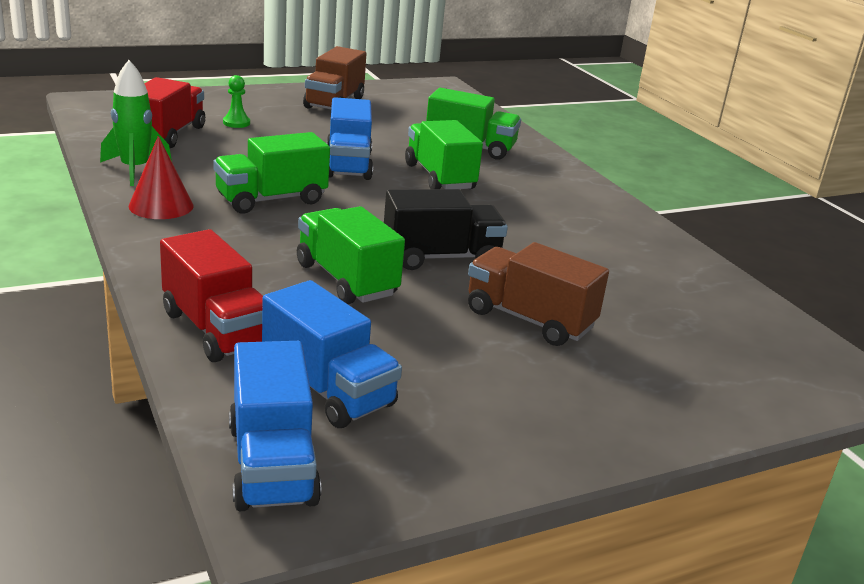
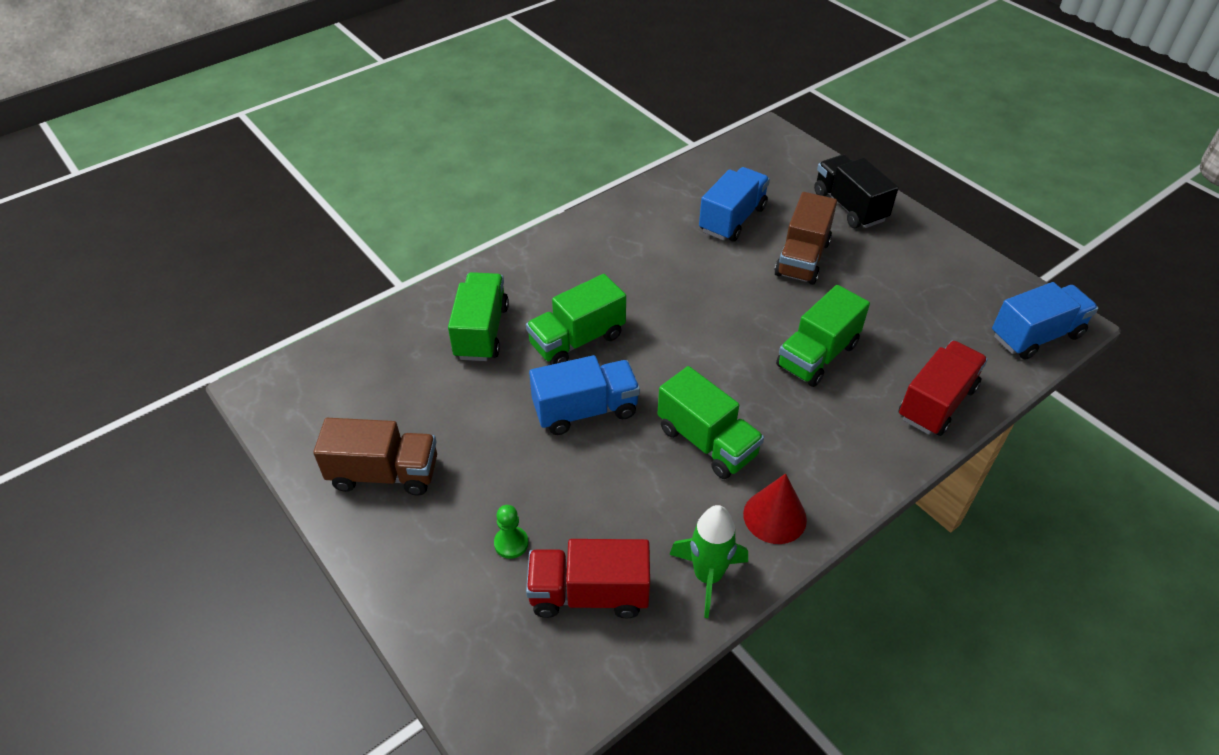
camera: 100 degrees left, 20 degrees up
blue truck [262,280,402,428] -> blue truck moved to [699,167,770,242]
black truck [384,189,508,270] -> black truck moved to [814,155,899,228]

